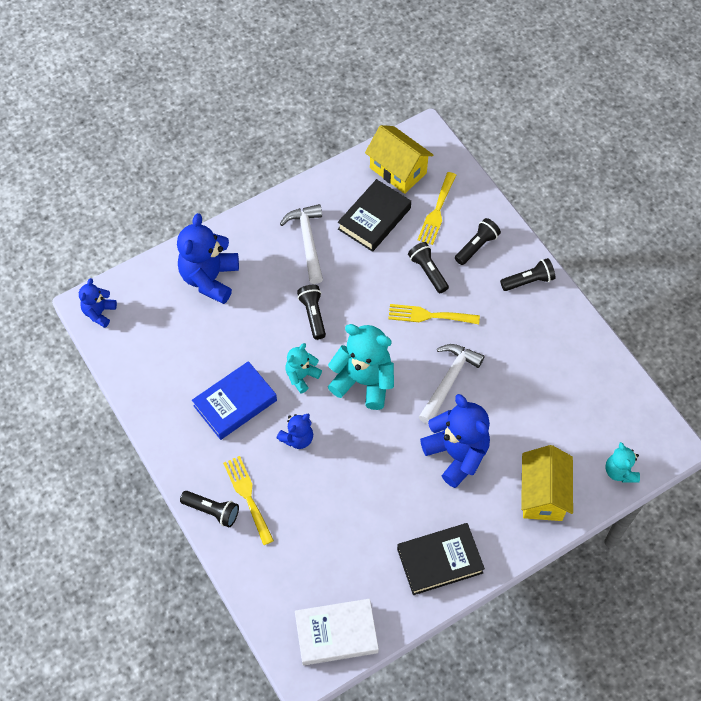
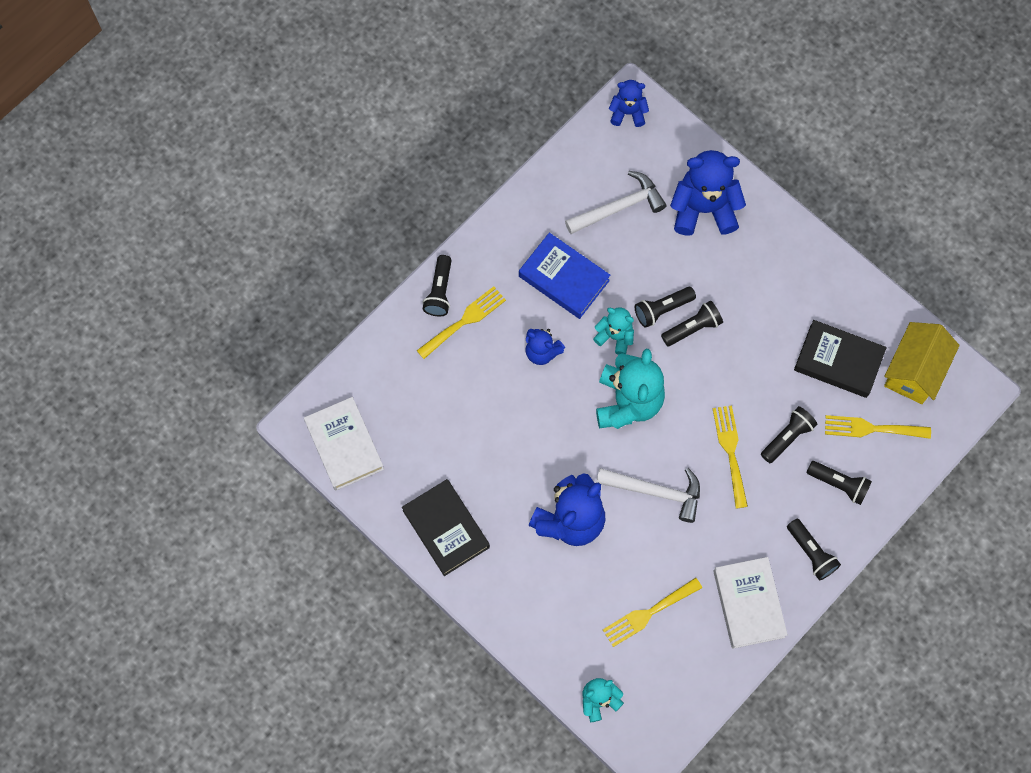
camera: 75 degrees right, 10 degrees up
white hammer [280,204,323,284] -> white hammer moved to [565,171,667,234]
yellow house [521,445,573,521] -> none
none -> yellow fork [603,578,702,647]
none -> black flashlight [635,287,696,328]
none -> white book [713,557,788,649]

